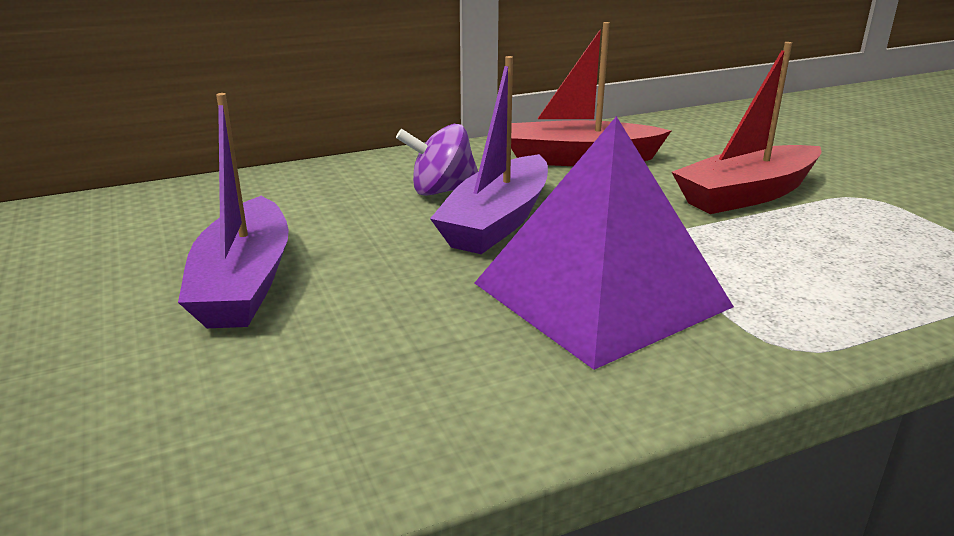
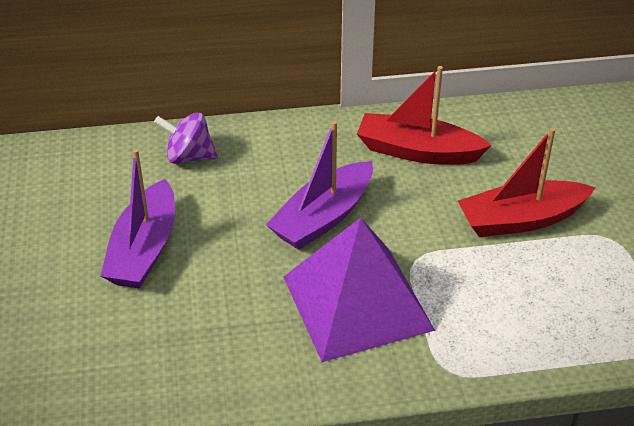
camera: 15 degrees right, 15 degrees up
purple spinning top [396,124,478,196] -> purple spinning top moved to [154,113,218,164]

